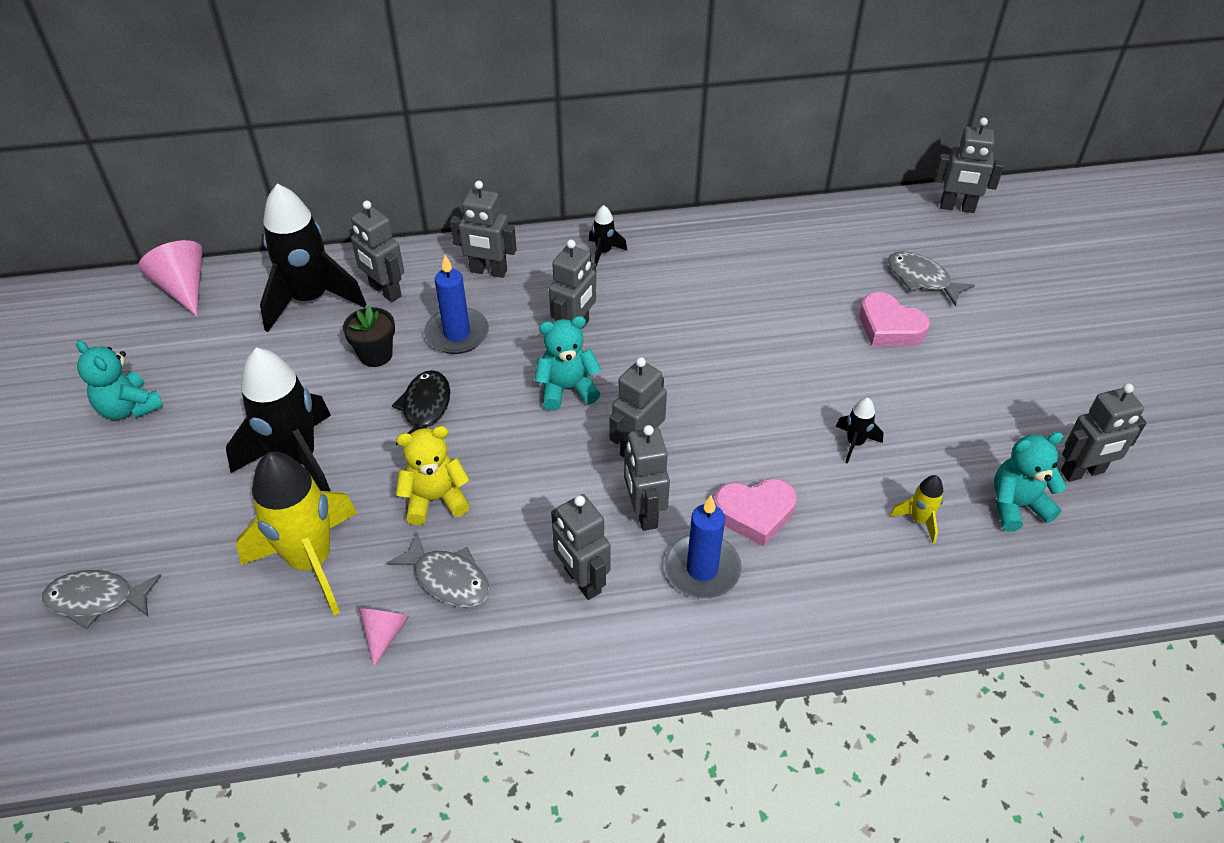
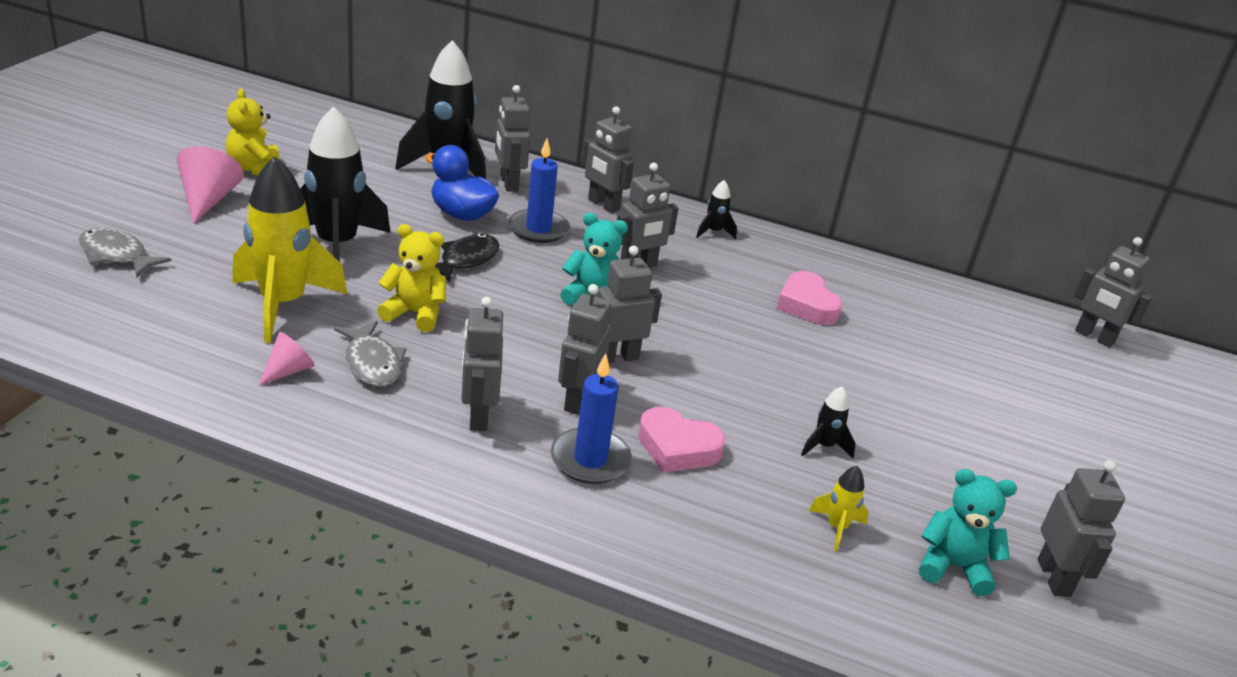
camera: 25 degrees right, 15 degrees down
turquoise teddy bear [76,340,164,420] -> yellow teddy bear [226,88,279,176]
pink cone [138,240,203,317] -> pink cone moved to [177,146,244,224]
black flower pot [343,305,395,367] -> blue duck [425,145,499,221]
pink heart [859,292,930,346] -> pink heart moved to [777,271,842,325]
grey fish [887,251,975,306] -> none
grey robot [1061,383,1147,482] -> grey robot turned 105 degrees counterclockwise [1038,460,1125,597]

